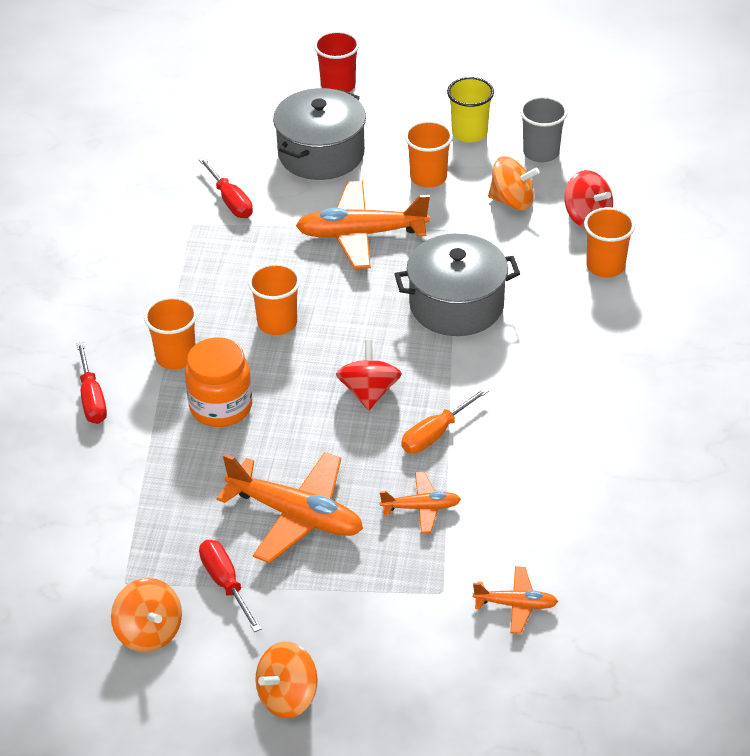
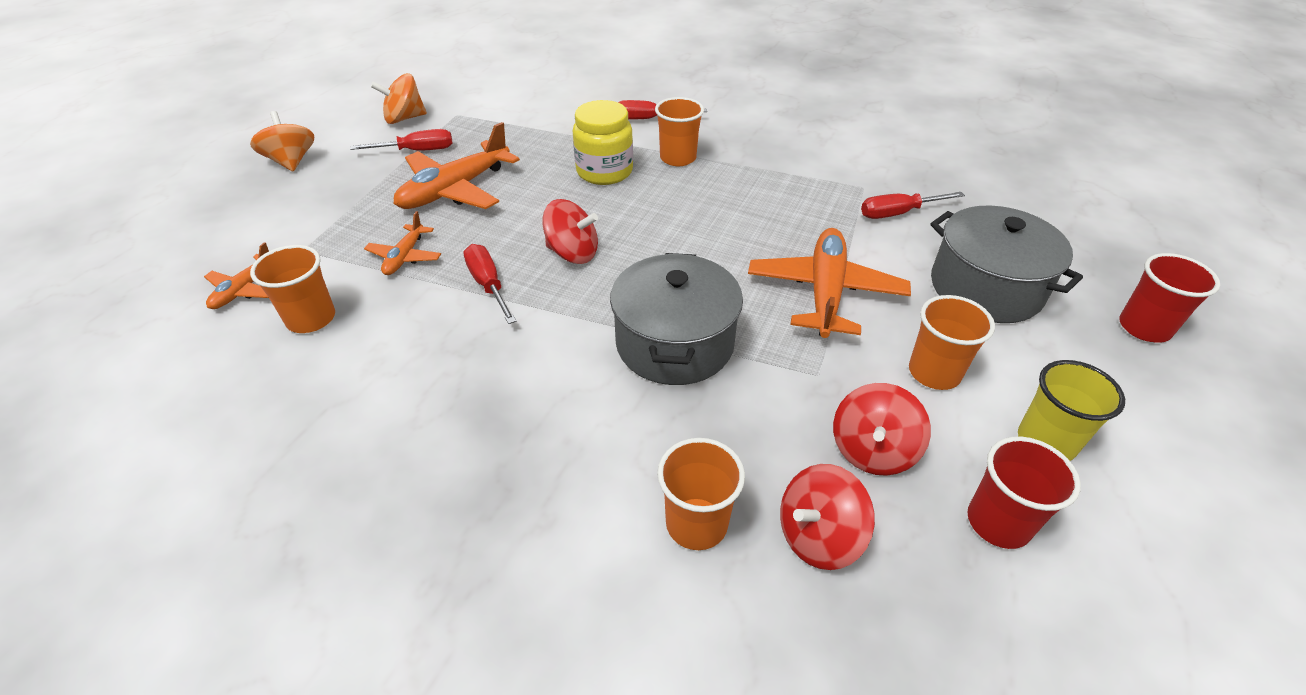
camera: 105 degrees right, 0 degrees up
orange jar [185,337,252,427] -> yellow jar [573,100,633,185]
orange cup [248,263,300,335] -> orange cup moved to [250,245,335,333]
orange screwdriver [401,387,489,453] -> red screwdriver [464,244,516,324]
orange spinning top [488,156,540,210] -> red spinning top [833,383,931,476]
grey cup [520,96,568,162] -> red cup [967,436,1081,549]

